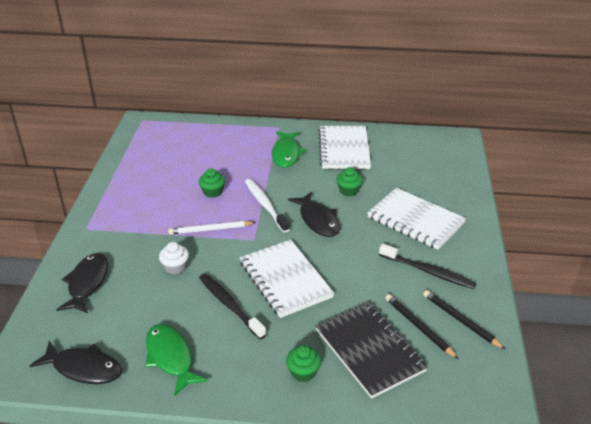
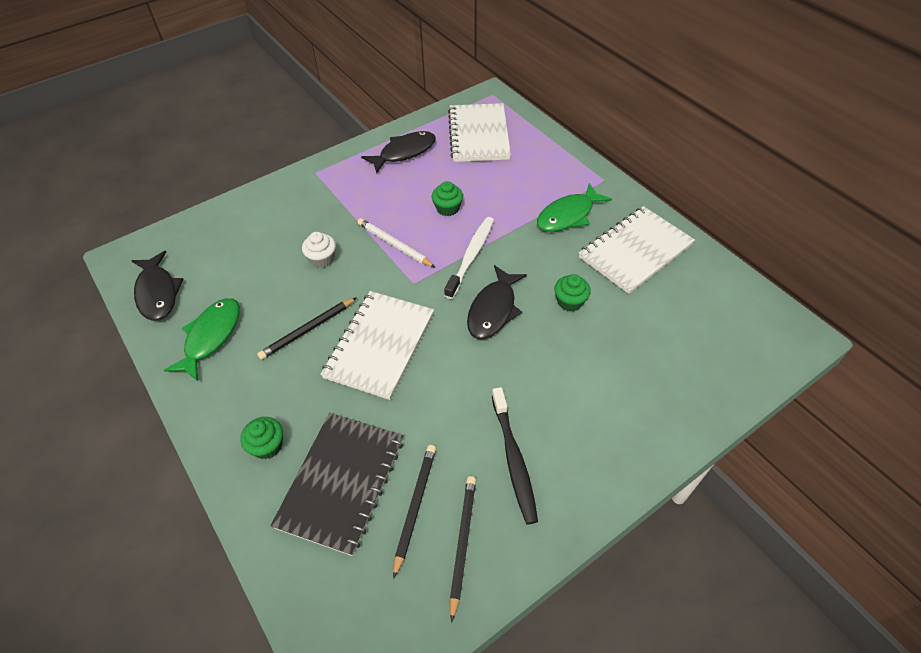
camera: 50 degrees right, 15 degrees up
black fish [56,253,108,313] -> black fish moved to [361,131,436,173]
black toothbrush [199,273,266,339] -> black pencil [257,297,357,360]
white notebook [367,188,466,250] -> white notebook moved to [448,103,511,162]

